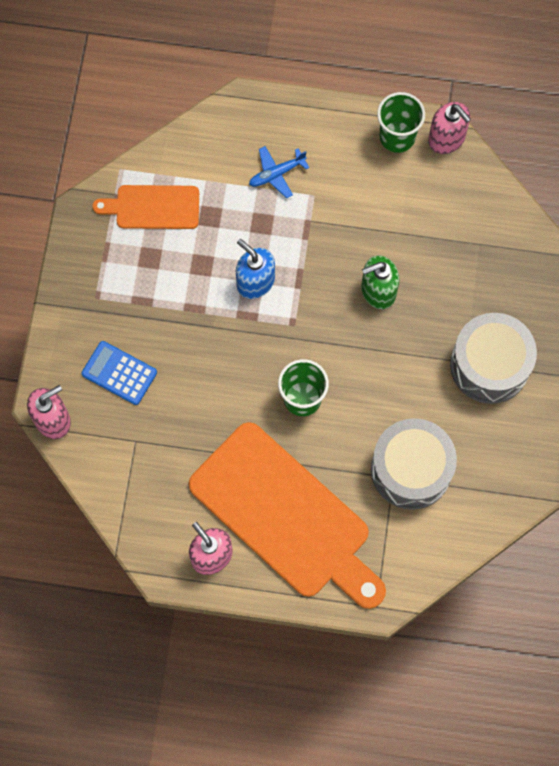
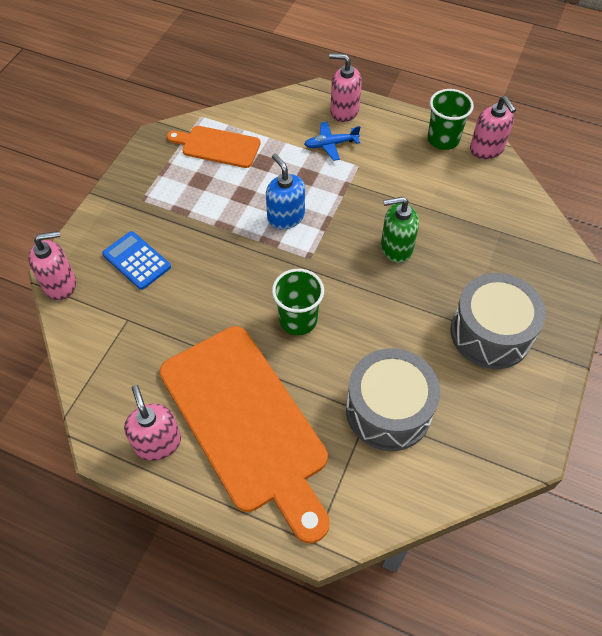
camera: 15 degrees right, 15 degrees down
none -> pink soap dispenser [329,53,362,122]

